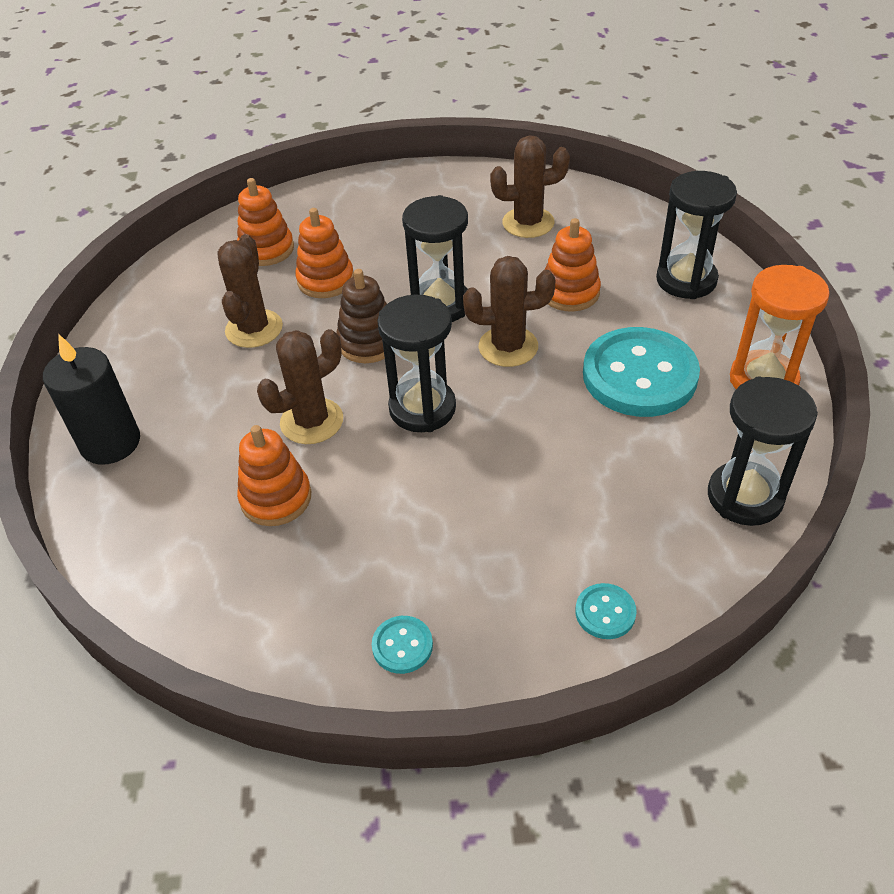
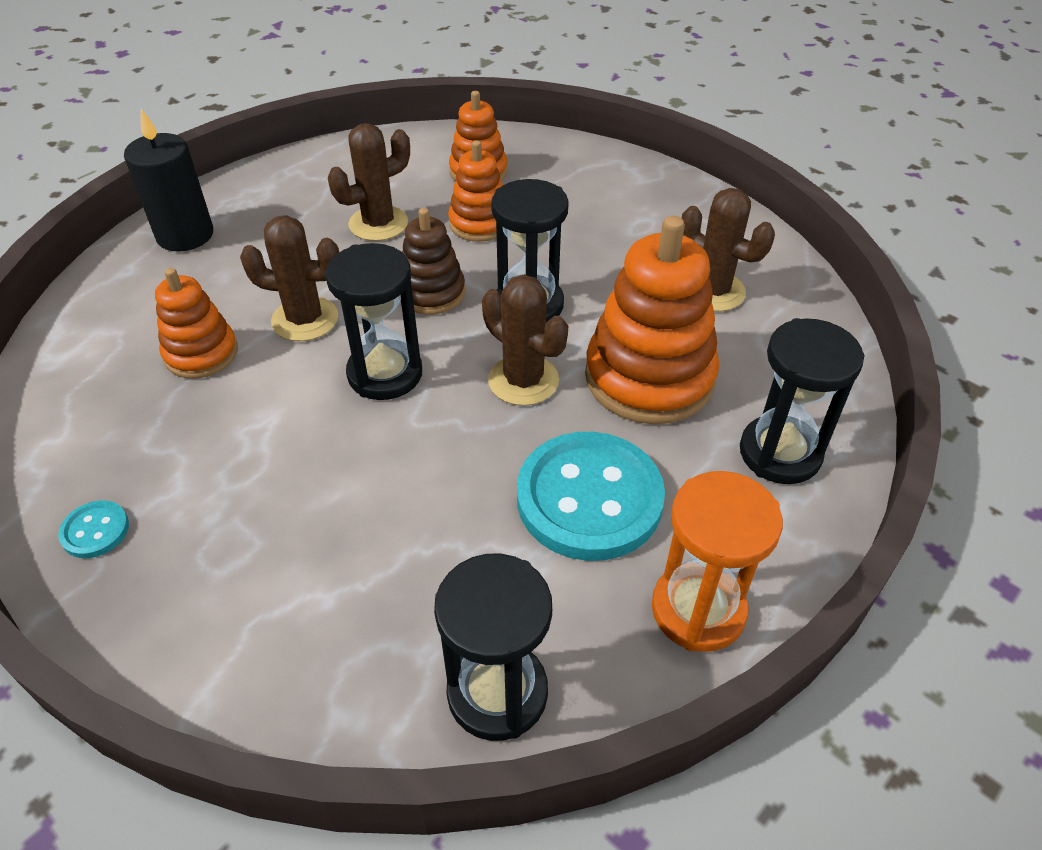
camera: 45 degrees right, 0 degrees up
orange stacking toy [545,218,601,312] -> orange stacking toy [585,216,719,424], size x1.74
turquoise button [576,583,637,639] -> none

